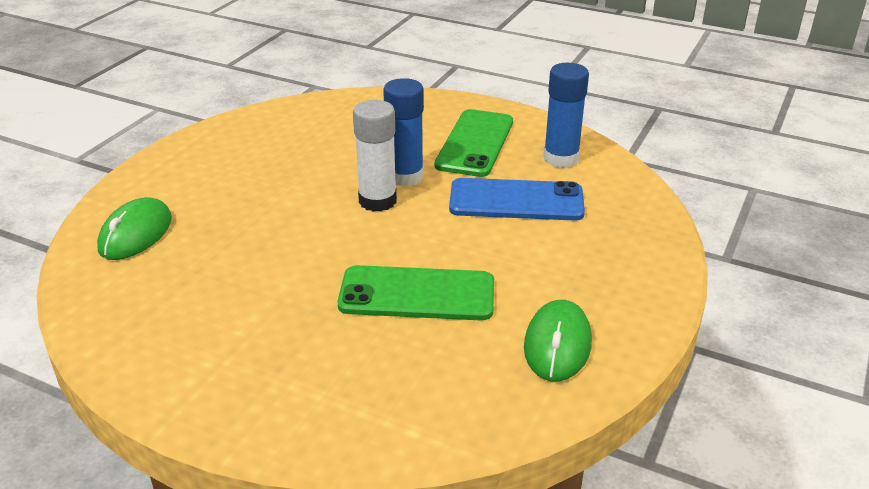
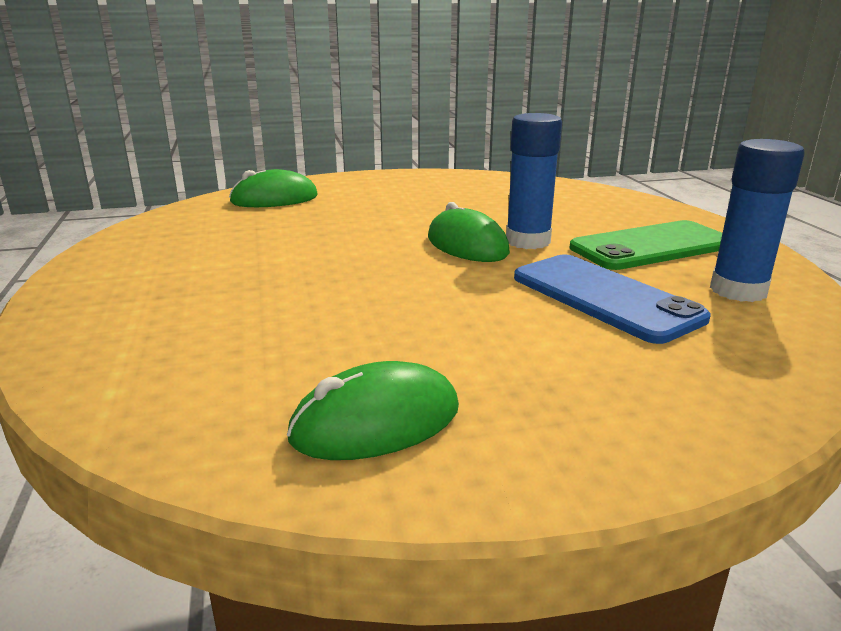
camera: 50 degrees right, 10 degrees down
green phone [337,265,494,320] -> none
white glue stick [353,100,397,212] -> green mouse [428,202,510,262]

